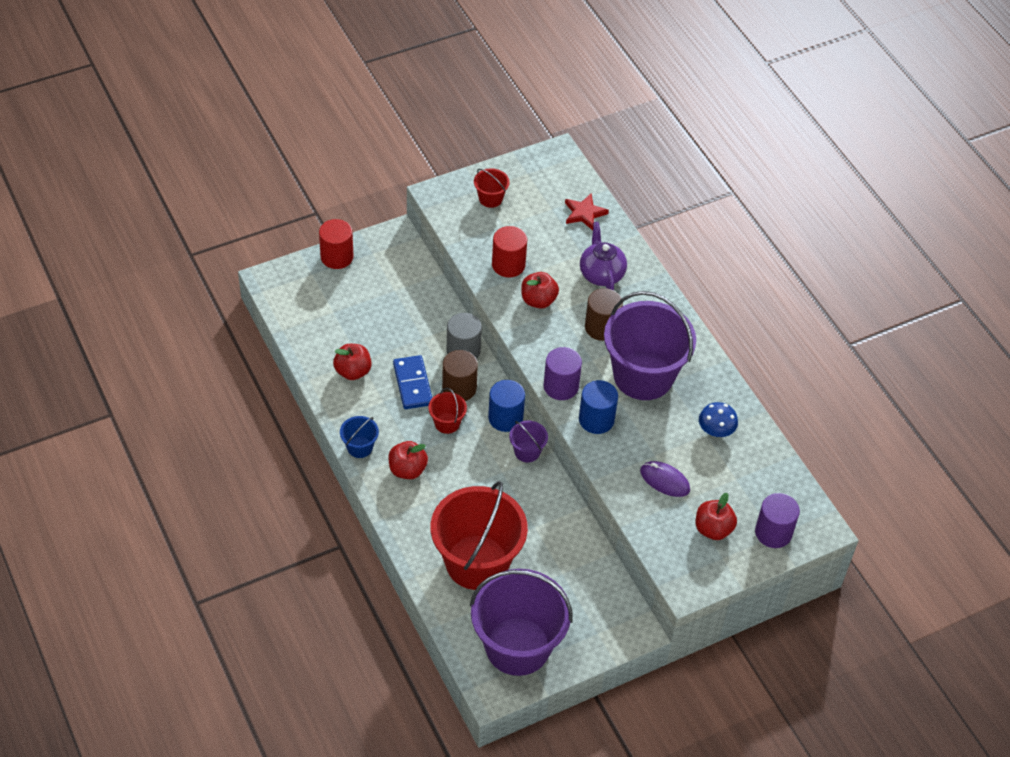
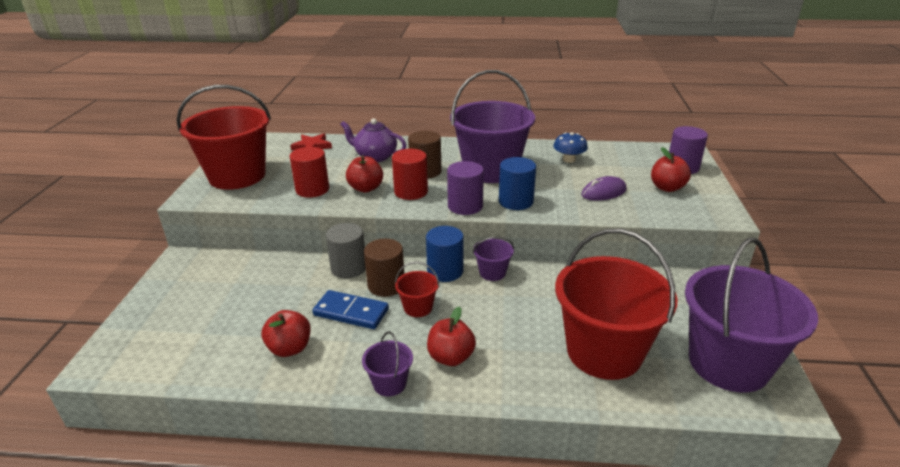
camera: 55 degrees left, 20 degrees down
red cylinder [319,219,354,269] -> red cylinder moved to [392,149,428,200]
blue bucket [340,416,379,458] -> purple bucket [362,332,413,396]
red bucket [474,168,510,208] -> red bucket [177,85,271,190], size x2.35

